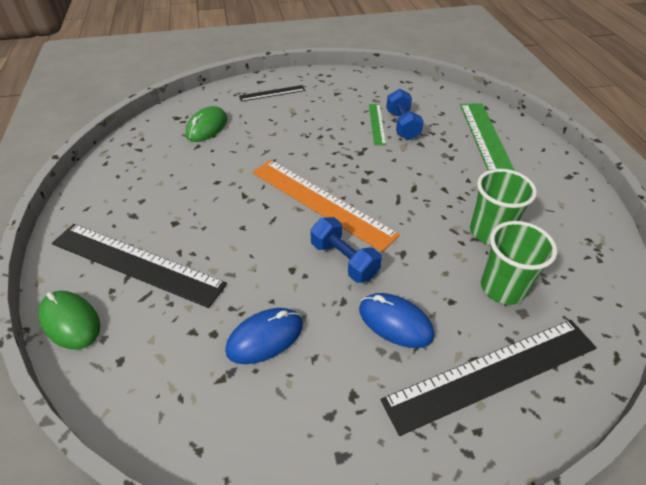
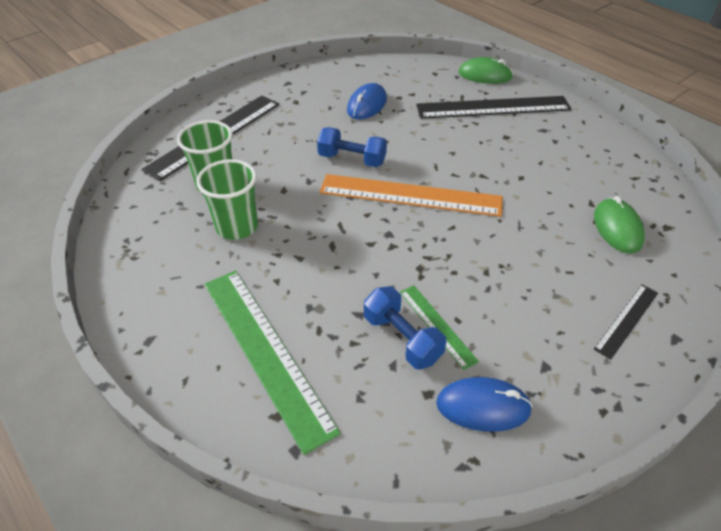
camera: 150 degrees right, 0 degrees up
blue mouse [359,293,435,348] -> blue mouse moved to [436,377,533,432]

